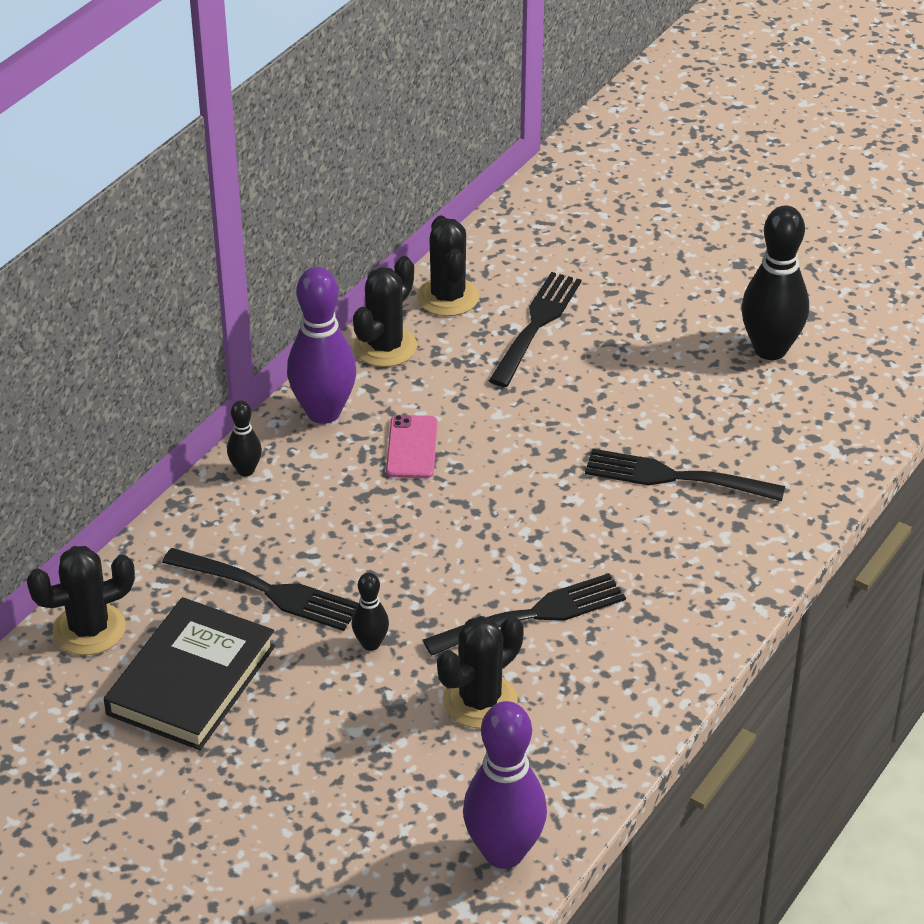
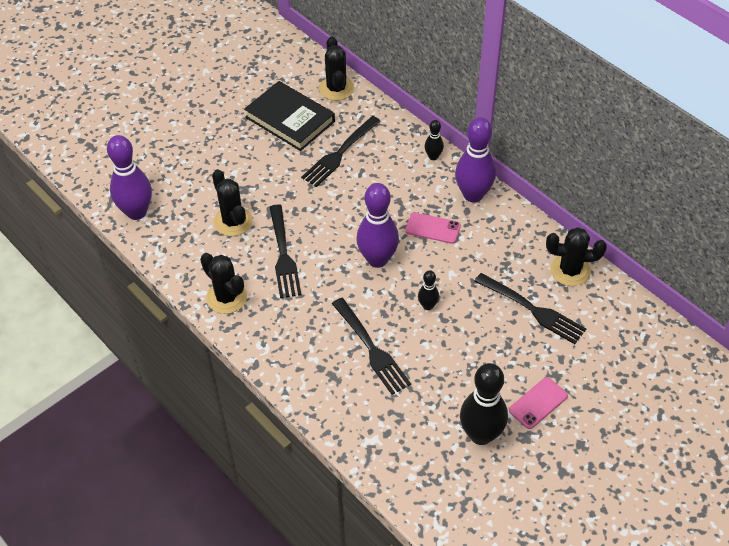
camera: 105 degrees right, 10 degrees up
black bowling pin [352,572,389,651] -> black bowling pin moved to [418,270,439,310]
black cactus [353,256,417,367] -> black cactus moved to [200,253,247,314]
black fork [585,448,785,501] -> black fork turned 120 degrees clockwise [332,298,411,395]
none -> purple bowling pin [356,183,399,268]
none -> pink phone [509,377,568,429]

